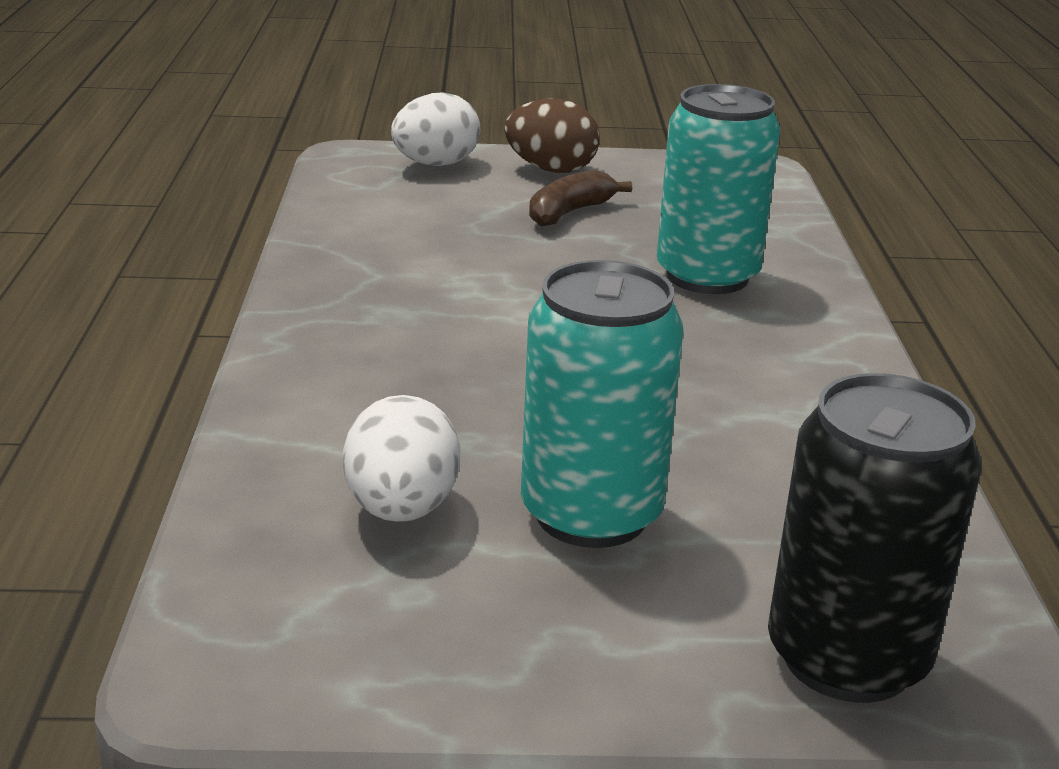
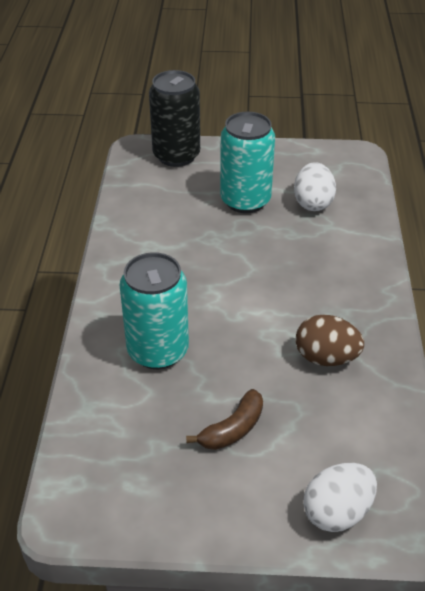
camera: 175 degrees left, 15 degrees up
brown egg [505,99,600,173] -> brown egg moved to [296,315,364,366]

